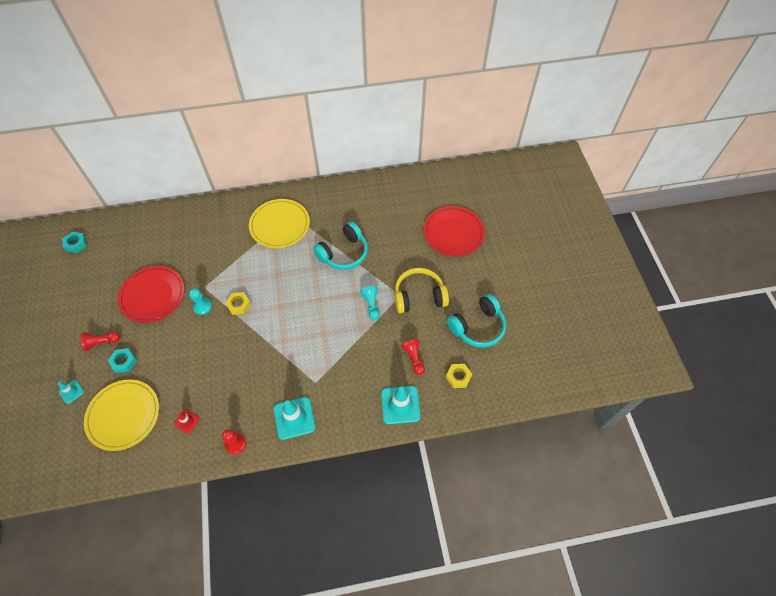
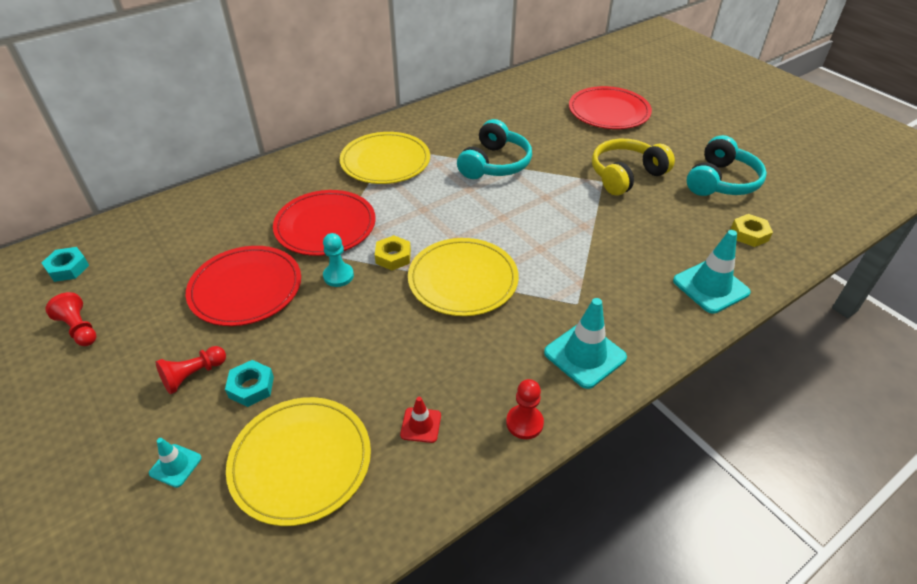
camera: 25 degrees left, 15 degrees down
turquoise pawn [360,286,380,320] -> none
red pawn [401,339,425,375] -> red pawn moved to [45,292,97,346]
none -> red plate [273,190,376,256]
none -> yellow plate [408,238,519,316]

